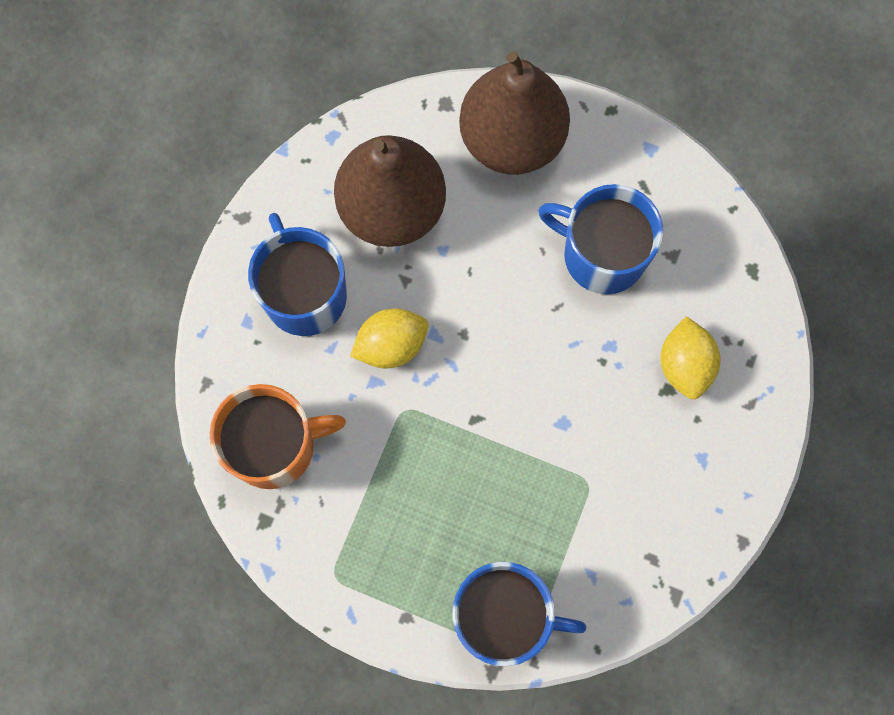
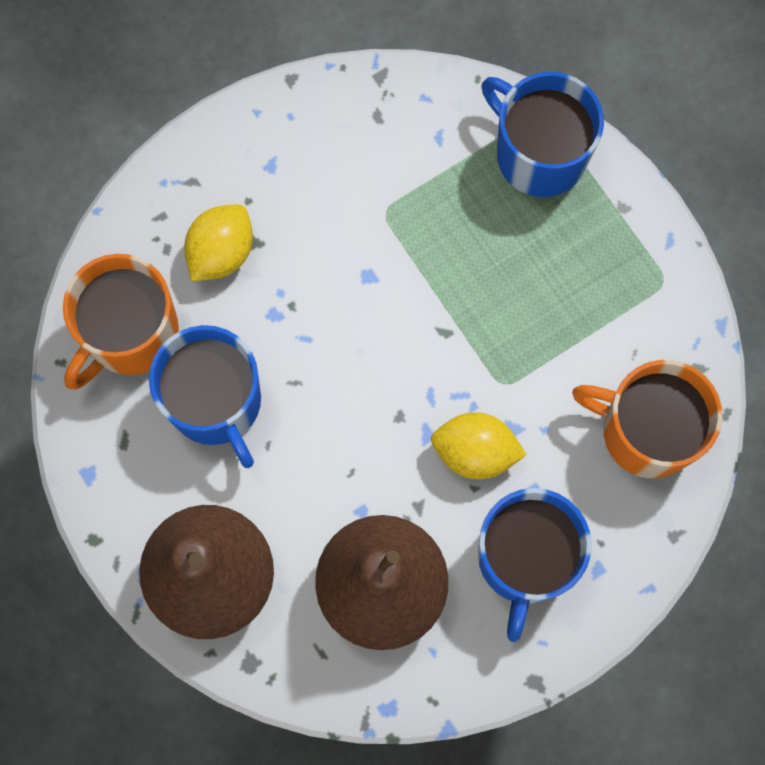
camera: 145 degrees left, 0 degrees up
none -> orange mug [63,254,179,389]

